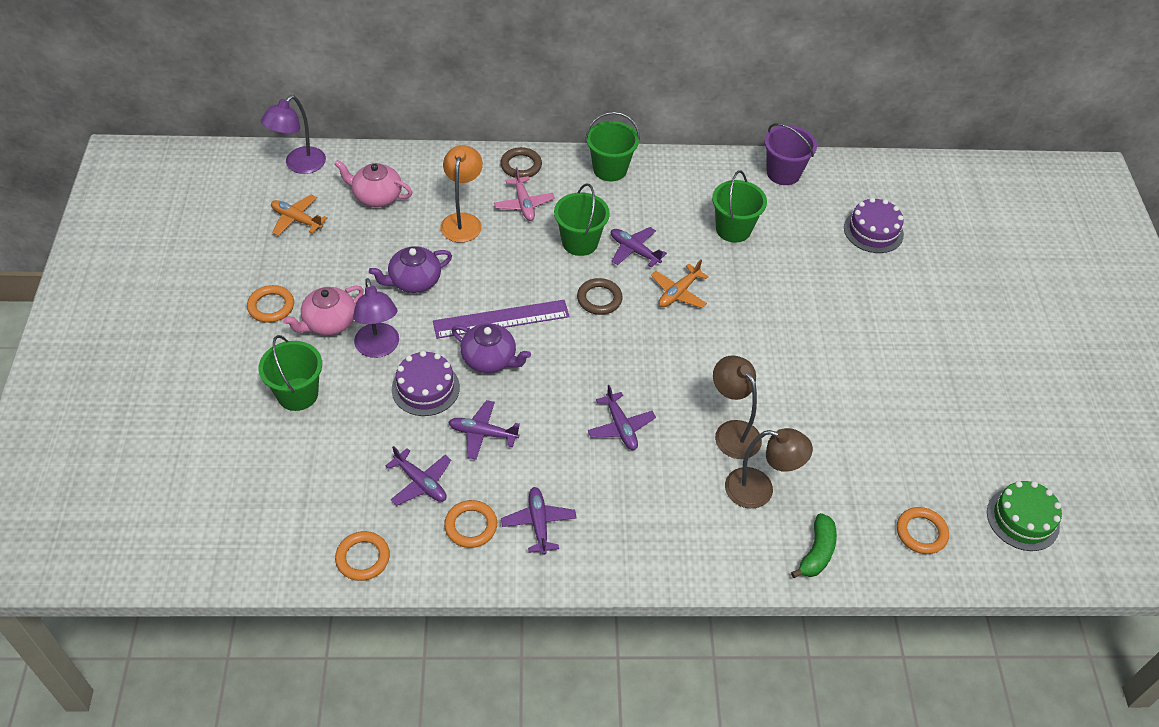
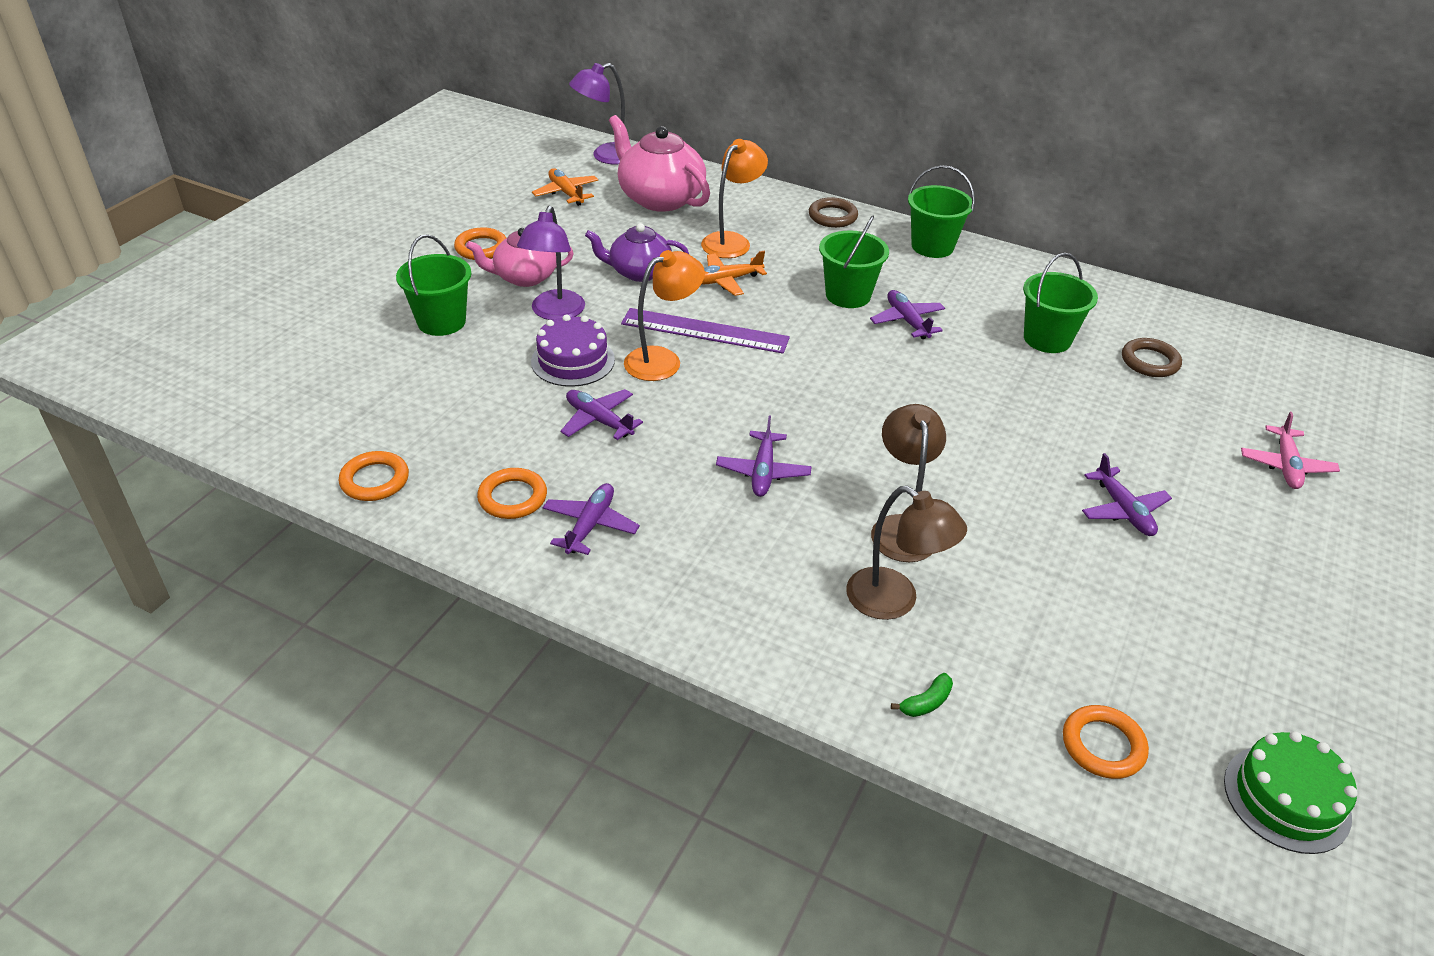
camera: 30 degrees right, 10 degrees down
pink teapot [334,160,413,207] -> pink teapot [609,115,710,212], size x1.55
purple plane [385,446,451,505] -> purple plane moved to [1082,453,1172,536]
purple teapot [451,323,531,373] -> orange lamp [624,250,705,381]
pink plane [494,167,555,221] -> pink plane moved to [1241,412,1340,489]
brown ring [577,278,622,315] -> brown ring moved to [1122,338,1182,377]
orange plane [651,259,709,308] -> orange plane moved to [702,251,767,296]
purple bucket [765,123,817,185] -> none
green banana [791,513,837,578] -> green banana [891,673,953,717], size x0.61
purple cake [844,198,904,253] -> none

